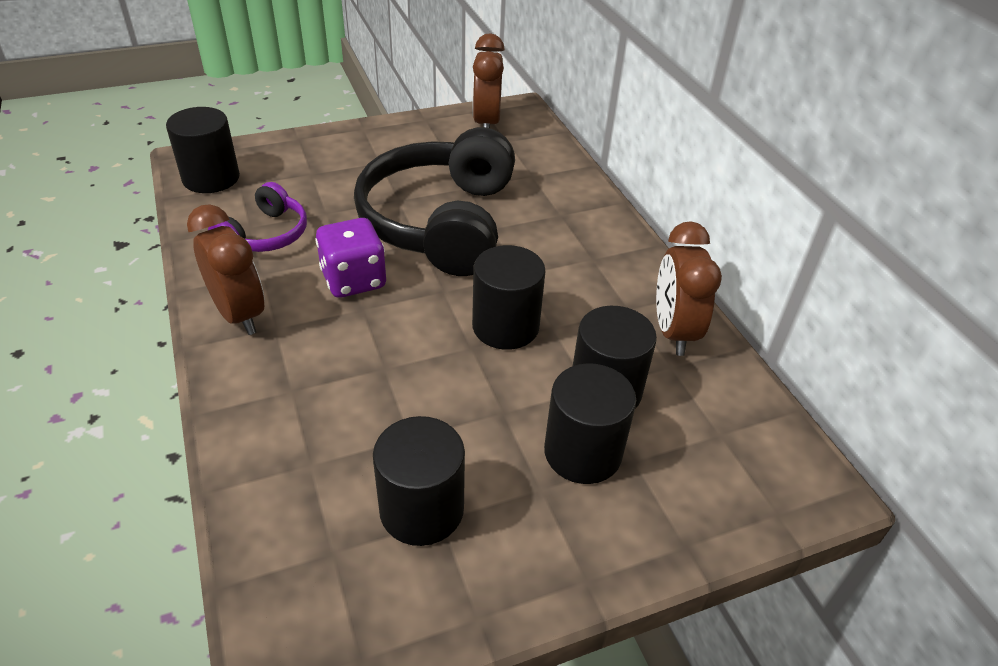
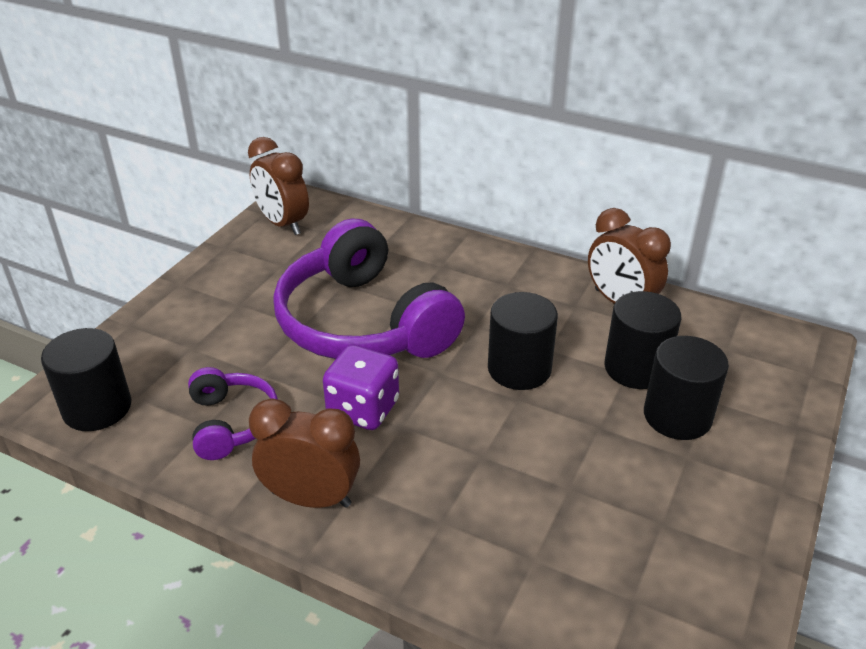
camera: 40 degrees left, 5 degrees down
black headphones [354,127,515,276] -> purple headphones [273,218,465,359]
black cylinder [373,416,465,546] -> none

